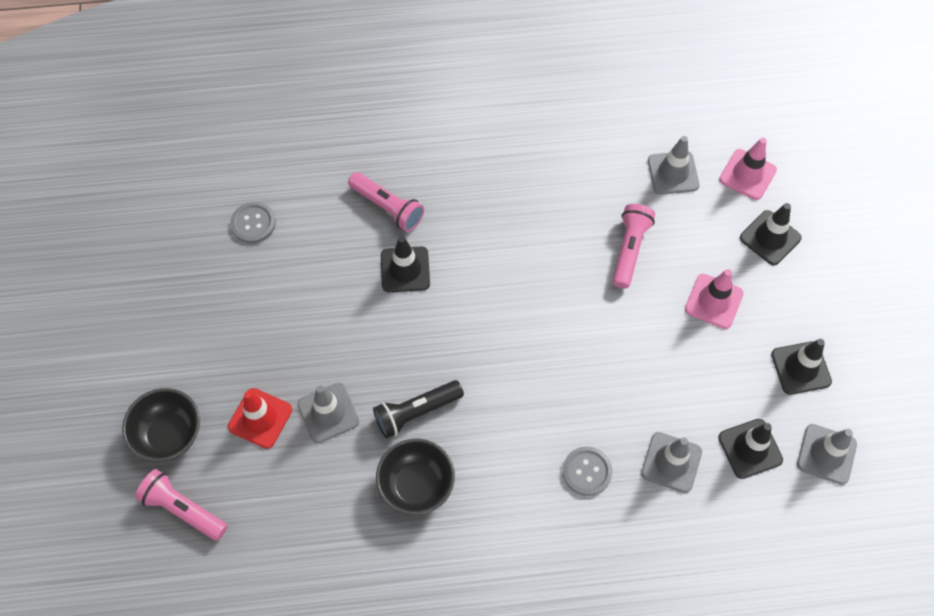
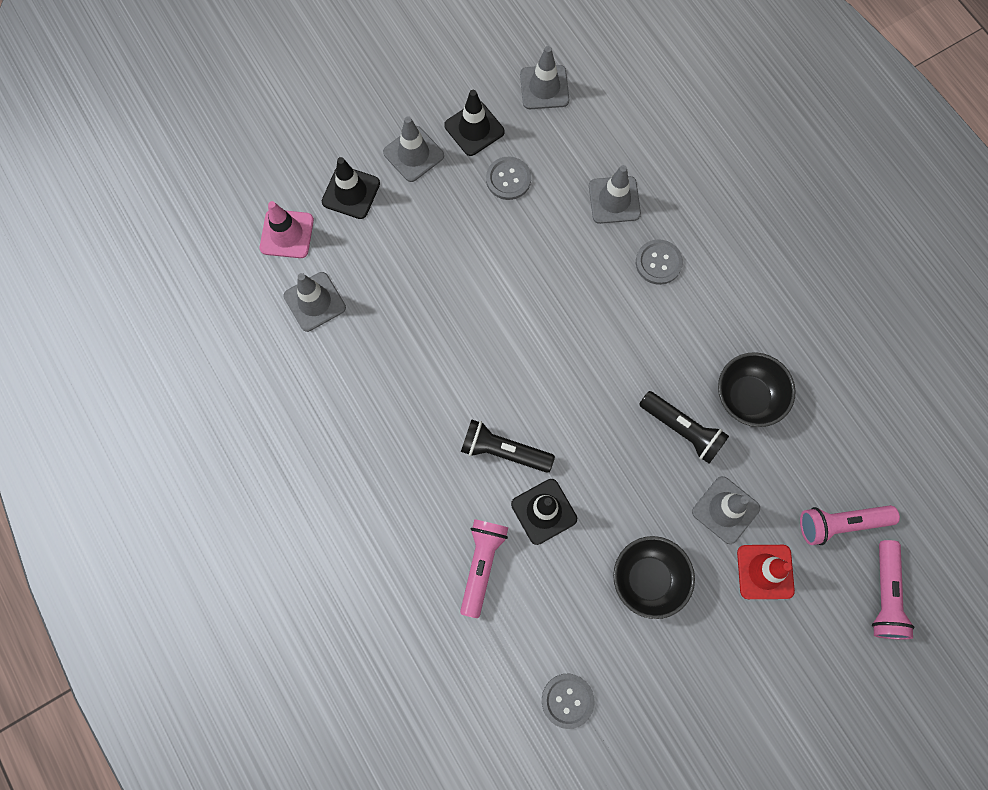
camera: 115 degrees left, 10 degrees up
black bowl [122,388,200,462] -> black bowl moved to [613,536,695,619]
pink flashlight [612,204,655,289] -> pink flashlight moved to [800,505,900,545]
pink traffic cone [685,269,743,329] -> none
black traffic cone [718,419,783,479] -> none
none -> grey traffic cone [383,116,444,182]
none -> black flashlight [461,420,555,473]
none -> grey button [486,157,531,200]

